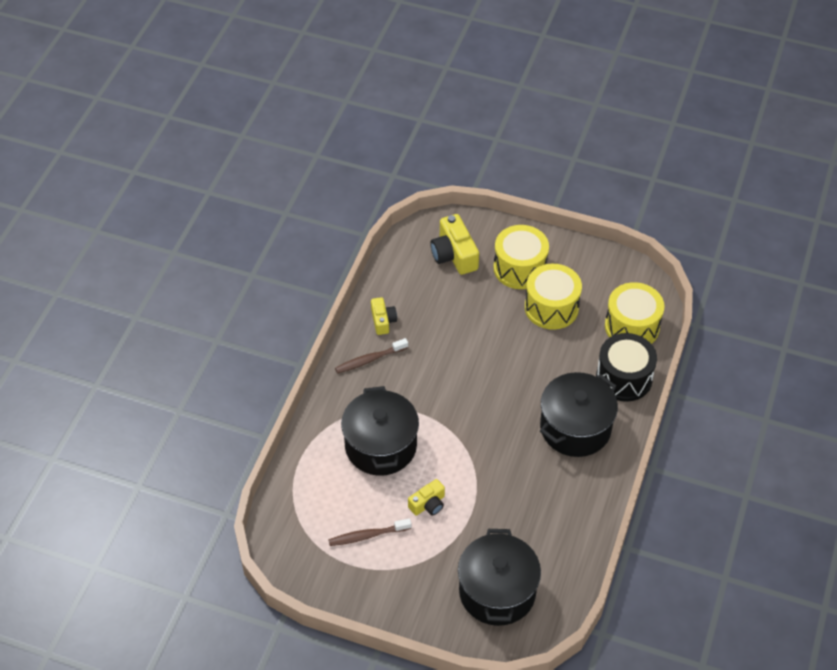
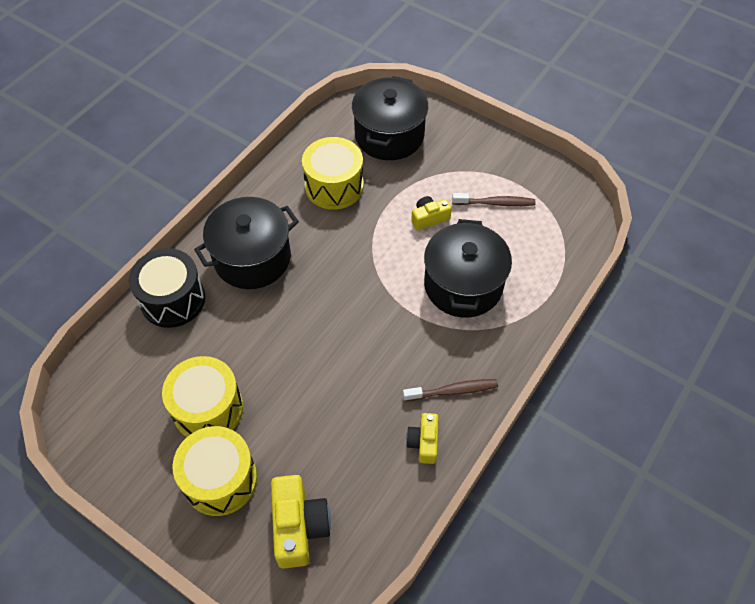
camera: 165 degrees left, 5 degrees up
yellow drum [605,282,664,344] -> yellow drum moved to [302,137,364,210]

